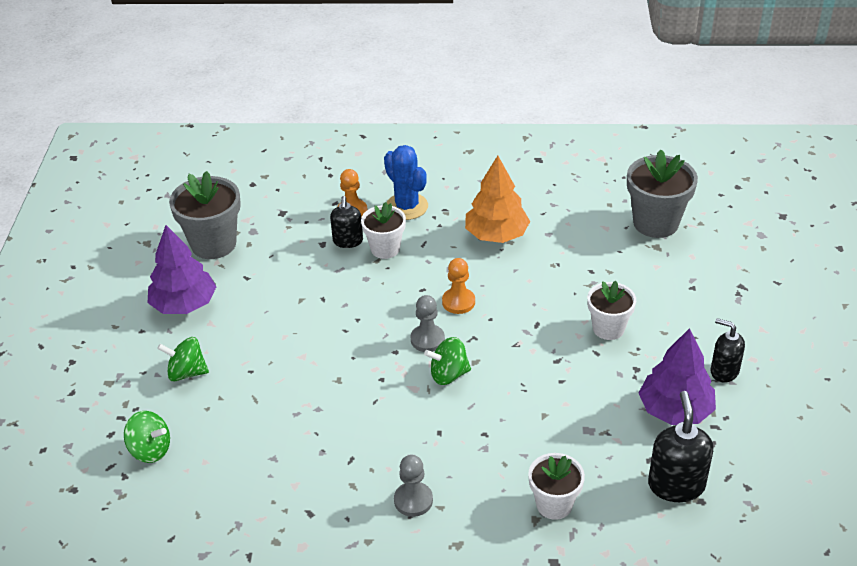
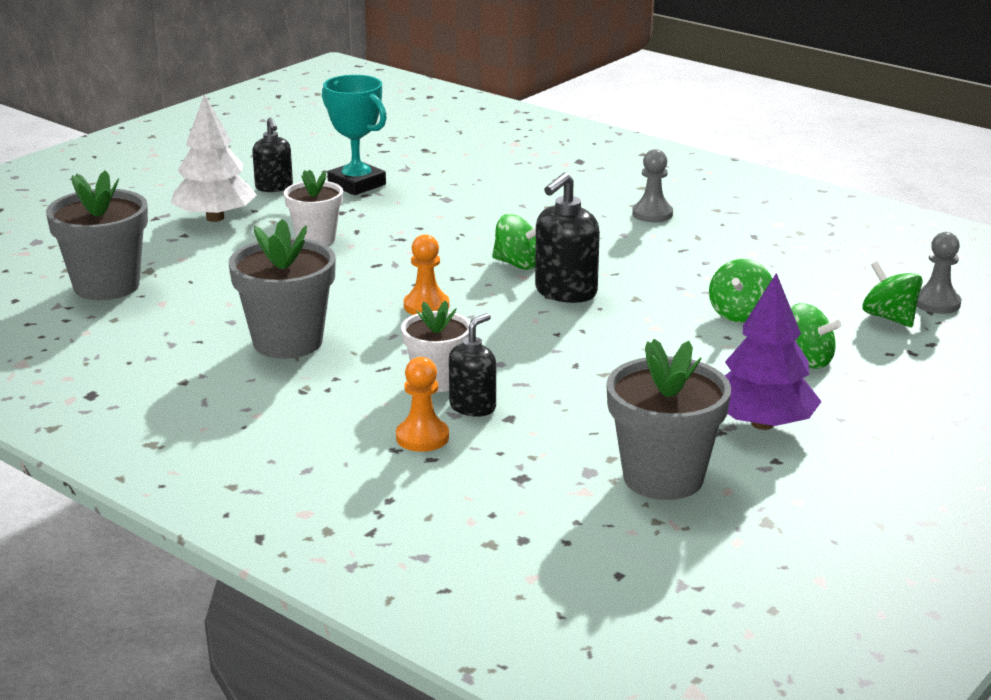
camera: 145 degrees left, 15 degrees down
blue cactus [384,145,428,220] -> none
grey pawn [411,295,445,352] -> grey pawn moved to [917,232,961,314]
orange tree [465,156,530,243] -> grey flower pot [229,219,336,359]
white flower pot [528,453,585,520] -> none
purple tree [639,328,716,425] -> turquoise trophy [322,75,387,195]
black soap dispenser [648,391,713,502] -> black soap dispenser moved to [535,172,600,303]
none -> white tree [171,94,257,222]
none -> green spinning top [709,259,772,322]

